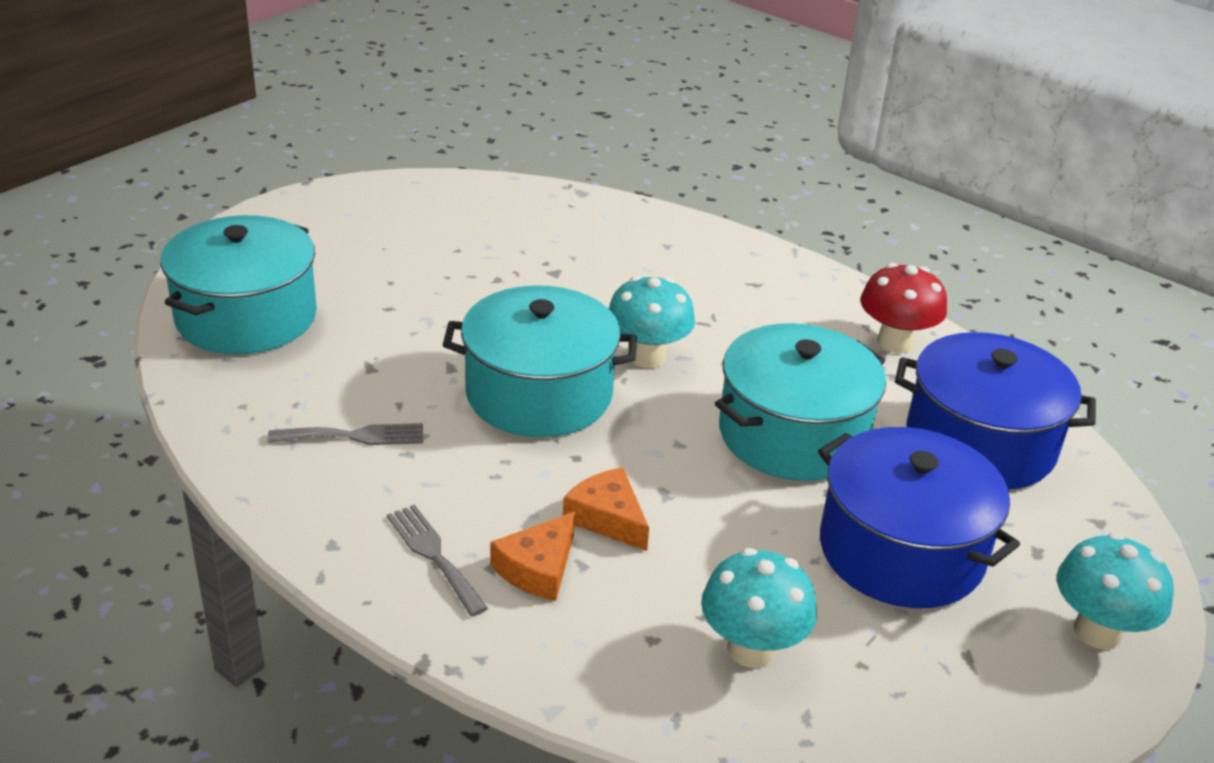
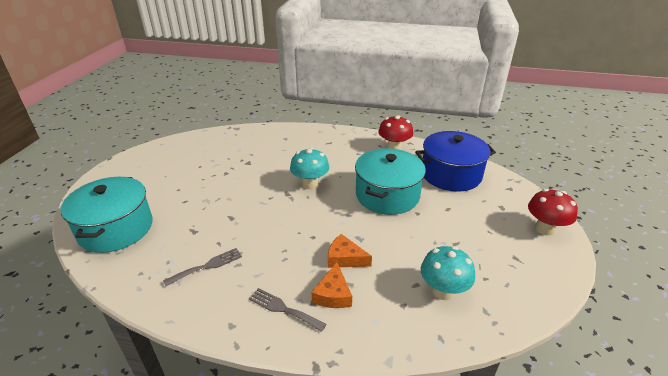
camera: 25 degrees left, 0 degrees up
turquoise pot [443,285,637,437] -> none
blue pot [818,427,1020,608] -> none
turquoise mushroom [1057,533,1174,650] -> red mushroom [528,189,578,236]

